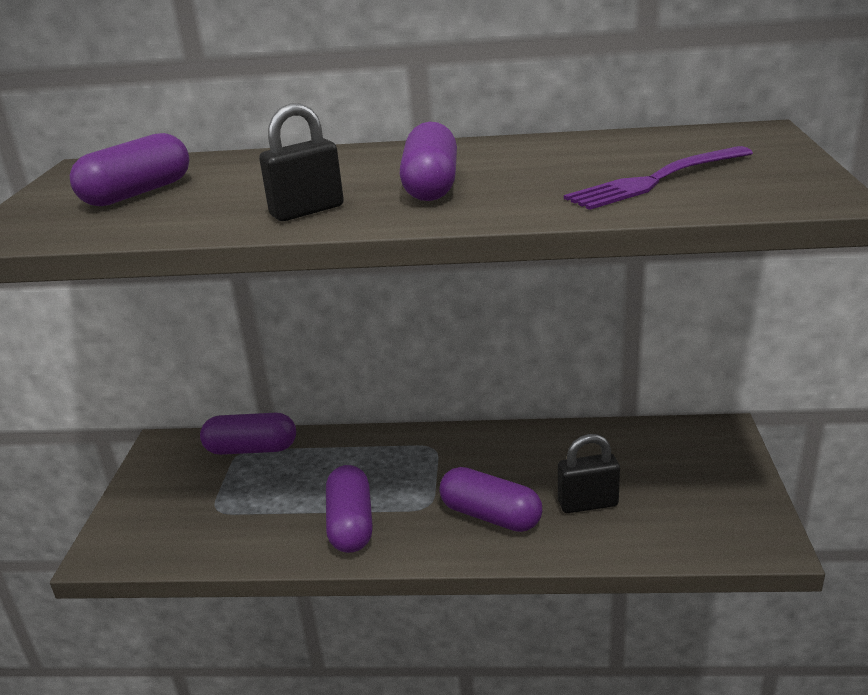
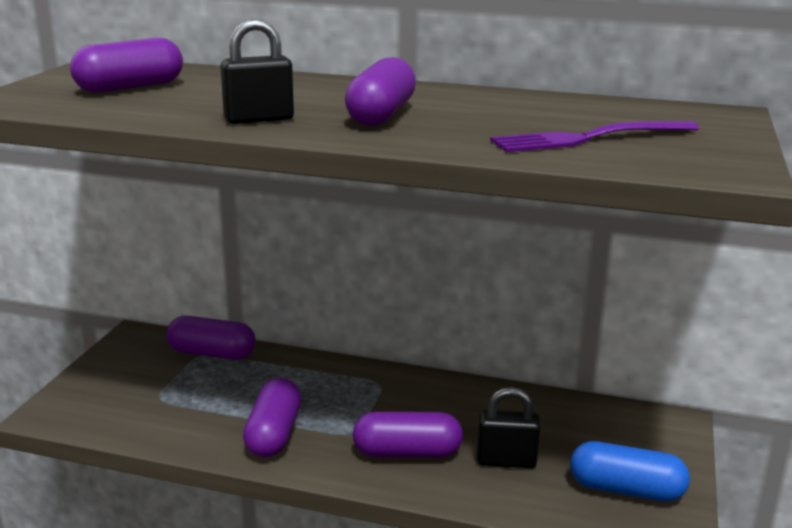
camera: 10 degrees right, 5 degrees down
purple capsule [439,467,542,532] -> purple capsule turned 45 degrees counterclockwise [353,412,463,458]
none -> blue capsule [570,441,690,502]

